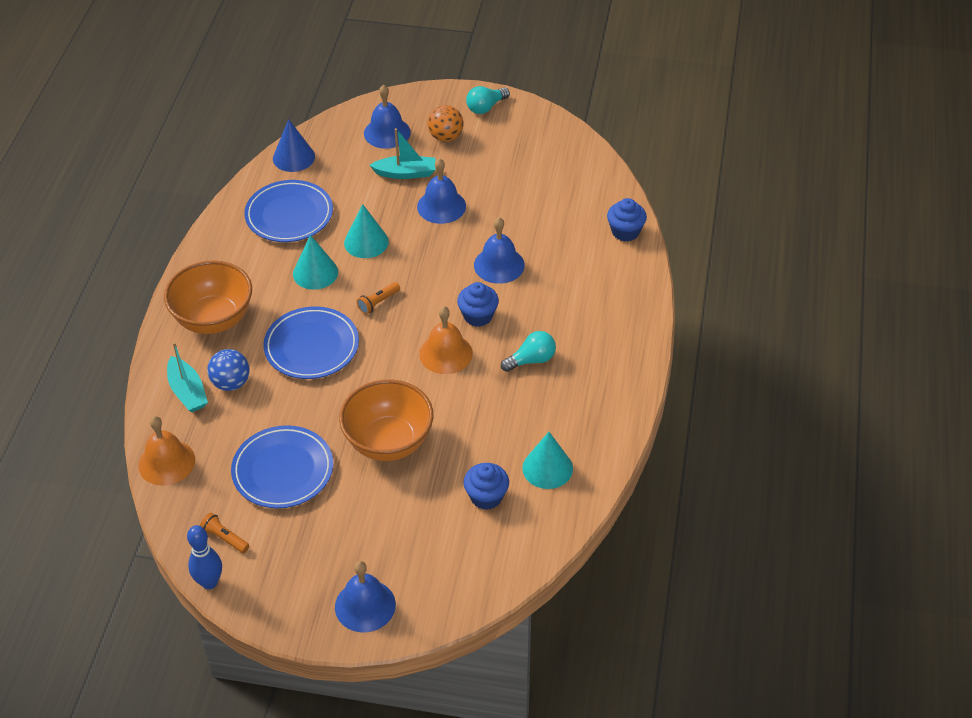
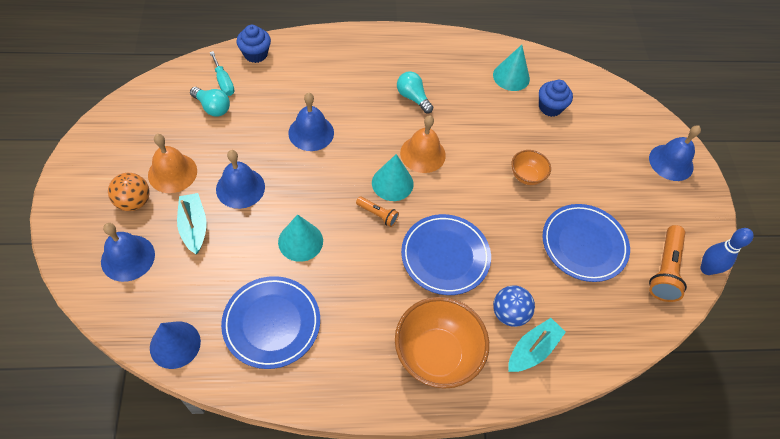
camera: 110 degrees left, 10 degrees up
orange bell [138,416,195,486] -> orange bell moved to [148,134,197,193]
orange flashlight [200,513,249,553] -> orange flashlight [649,225,687,302], size x1.82
turquoise cone [293,235,338,290] -> turquoise cone moved to [372,154,414,201]
orange bowl [339,379,433,461] -> orange bowl [512,150,551,185], size x0.51
blue cupcake [457,282,499,327] -> none
turquoise light bulb [466,86,510,114] -> turquoise light bulb moved to [190,87,230,117]
none -> turquoise screwdriver [210,51,234,96]

